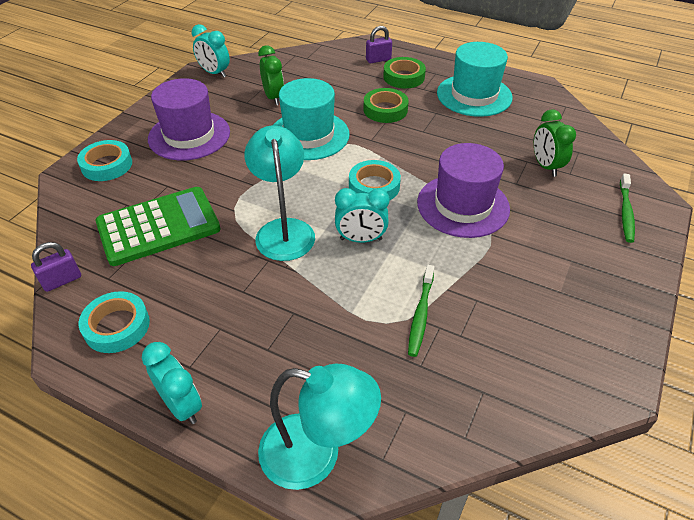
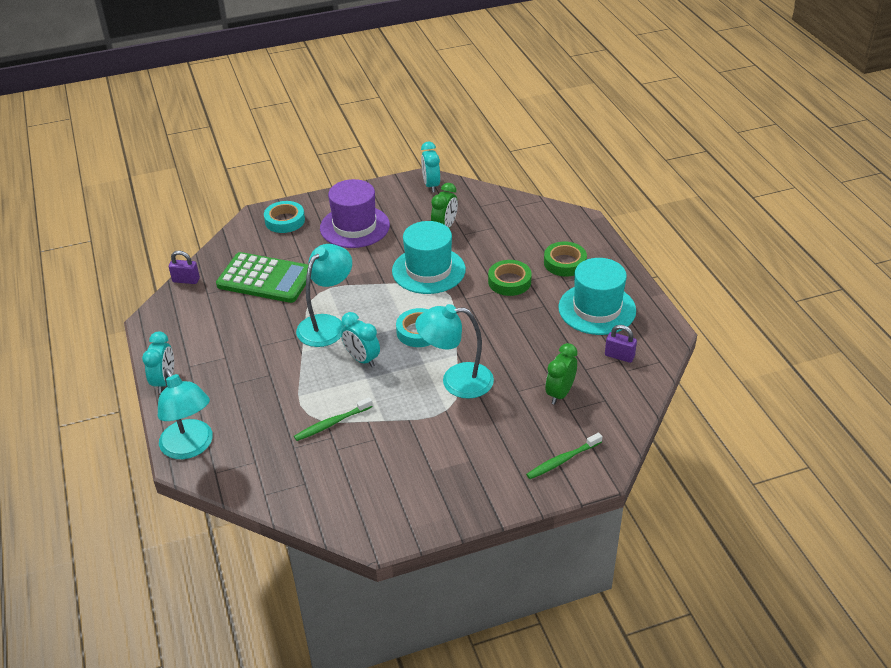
camera: 45 degrees right, 5 degrees down
turquoise tape [79,291,150,353] -> none
purple padlock [366,26,392,63] -> purple padlock moved to [605,325,637,363]
purple hat [417,143,510,238] -> turquoise lamp [415,304,494,399]

